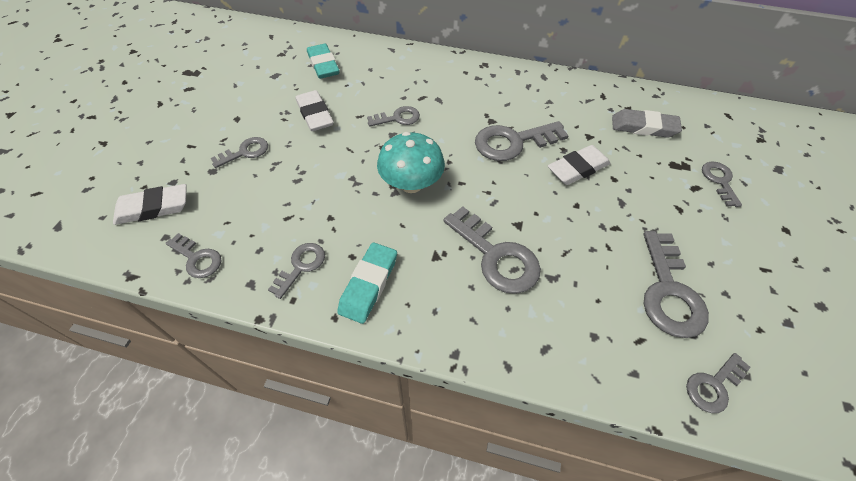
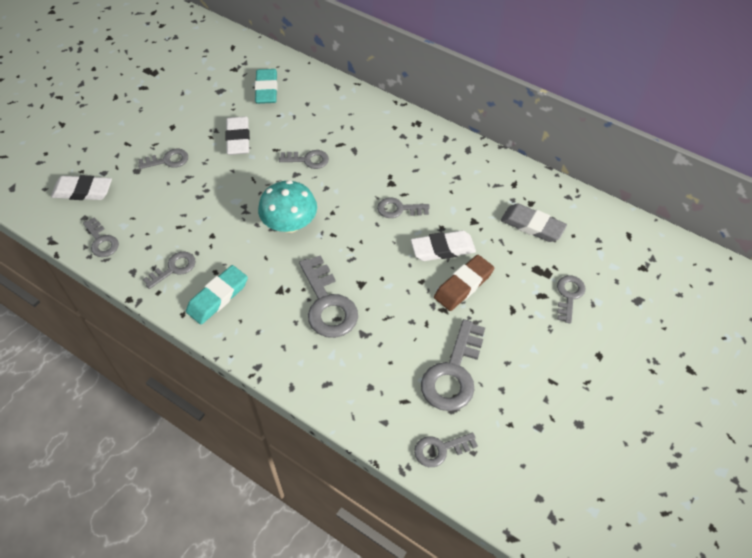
camera: 20 degrees right, 0 degrees up
grey key [475,121,569,161] -> grey key [377,197,430,218], size x0.58
none -> brown eraser [434,255,494,311]

